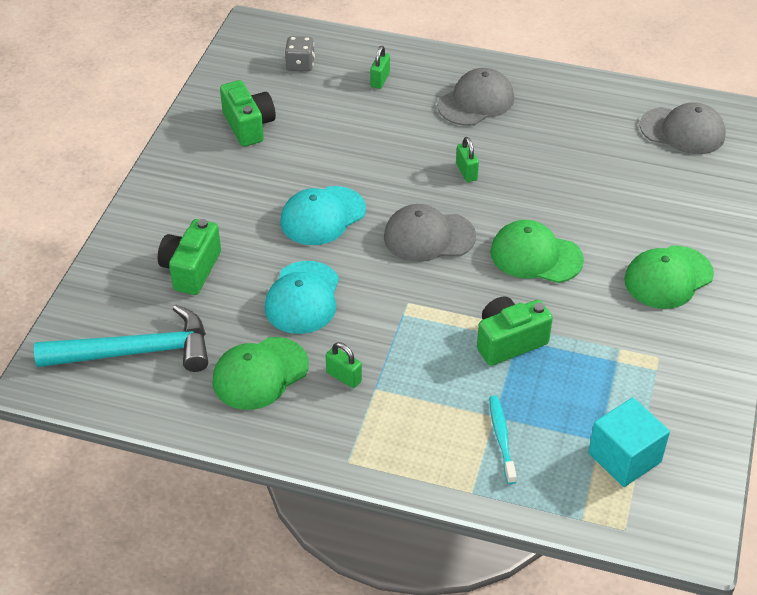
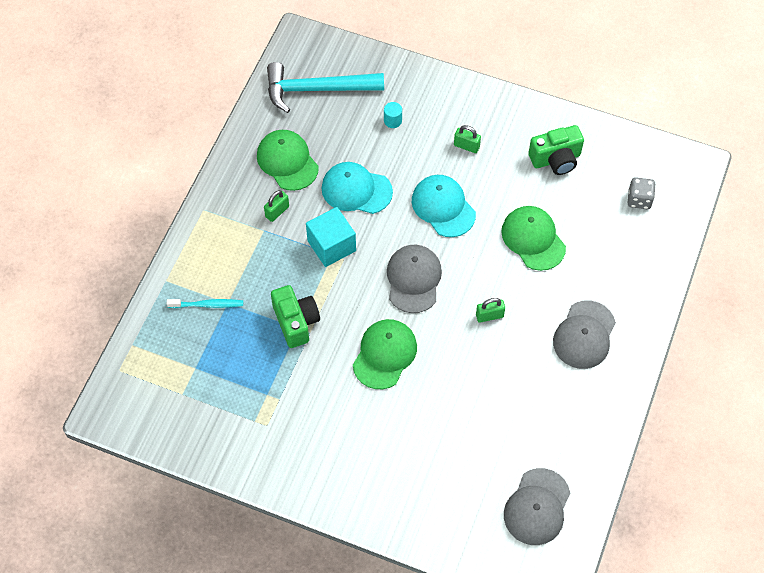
camera: 95 degrees right, 15 degrees up
turquoise hammer [34,305,208,372] -> turquoise hammer turned 90 degrees clockwise [267,62,384,113]
green camera [158,219,221,295] -> turquoise cylinder [384,102,402,128]
green padlock [370,46,390,89] -> green padlock moved to [454,125,481,153]
grey cap [437,68,514,126] -> grey cap turned 60 degrees clockwise [553,300,616,369]
turquoise cube [588,397,670,487] -> turquoise cube moved to [306,207,356,267]
green cap [624,246,714,309] -> green cap moved to [501,206,566,271]

